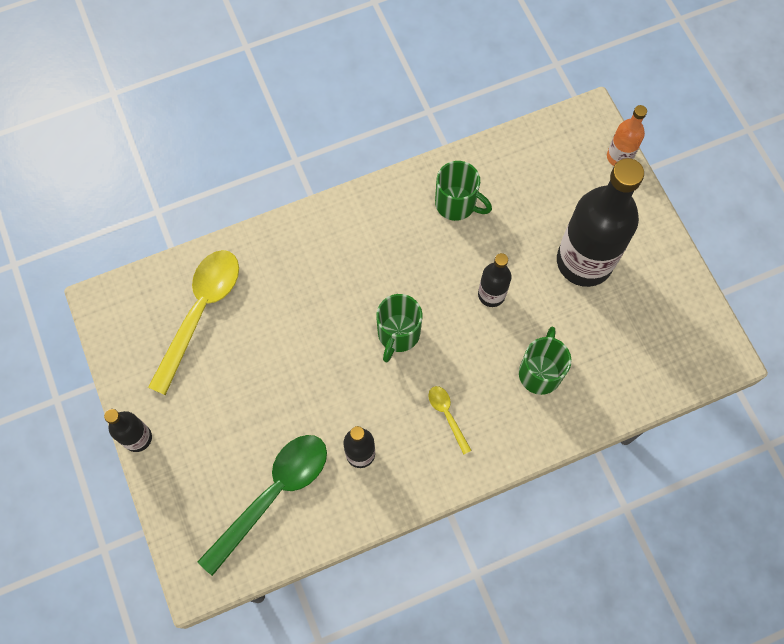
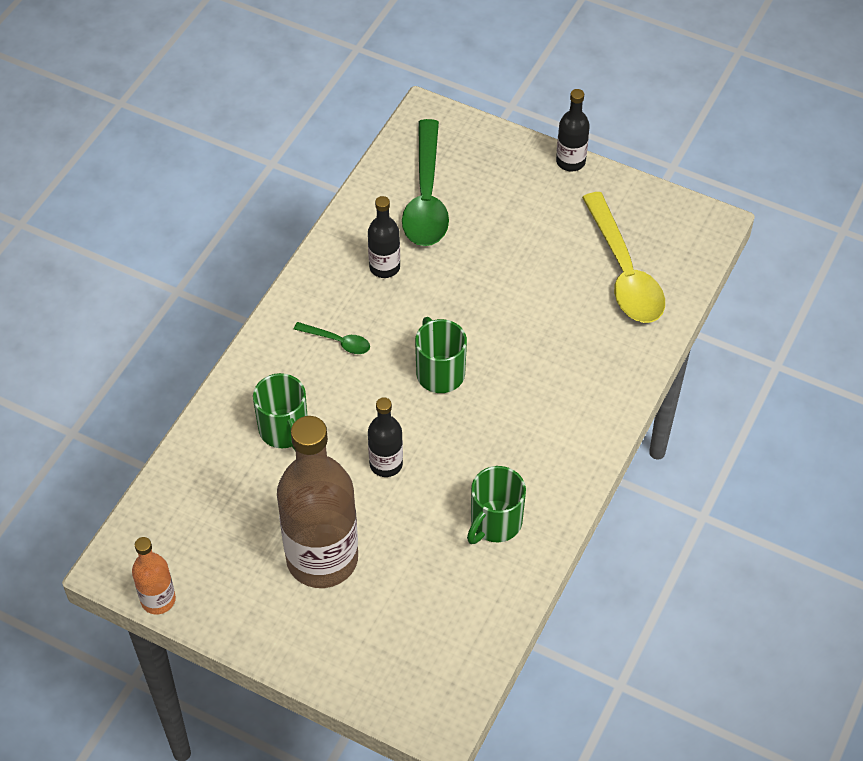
camera: 140 degrees right, 15 degrees down
yellow spoon [428,386,472,455] -> green spoon [294,322,370,354]
green mug [435,161,492,221] -> green mug turned 45 degrees counterclockwise [467,466,526,544]
black bottle [557,158,644,287] -> brown bottle [277,416,358,588]
orange bottle [607,105,647,166] -> orange bottle moved to [132,537,176,614]

